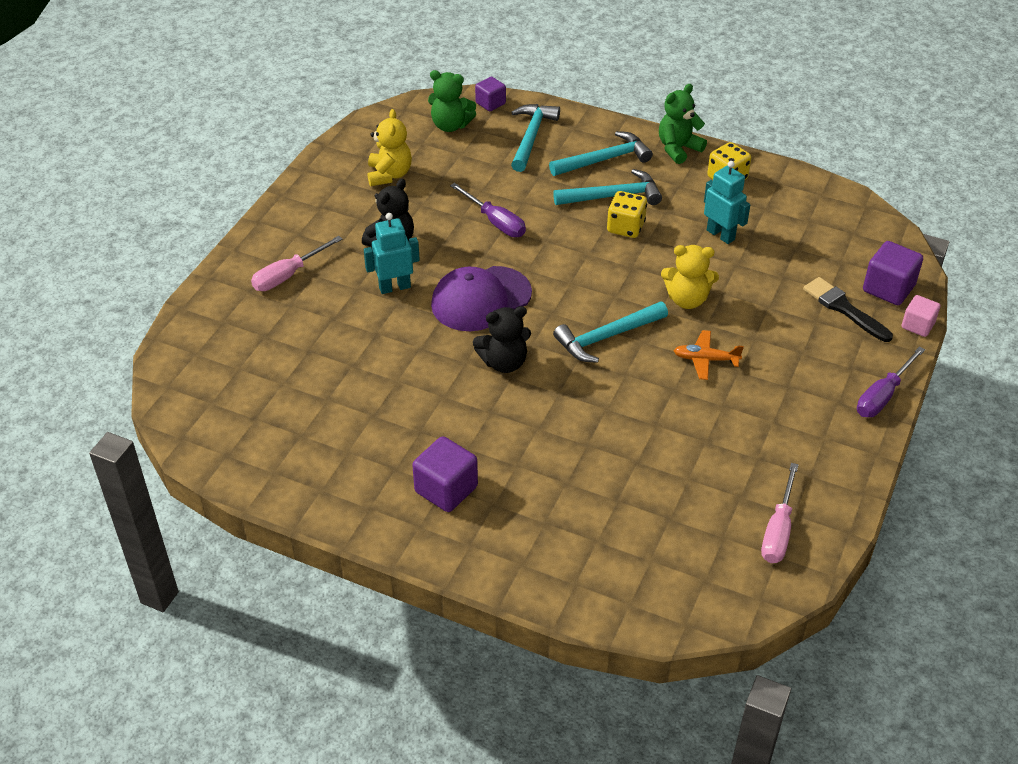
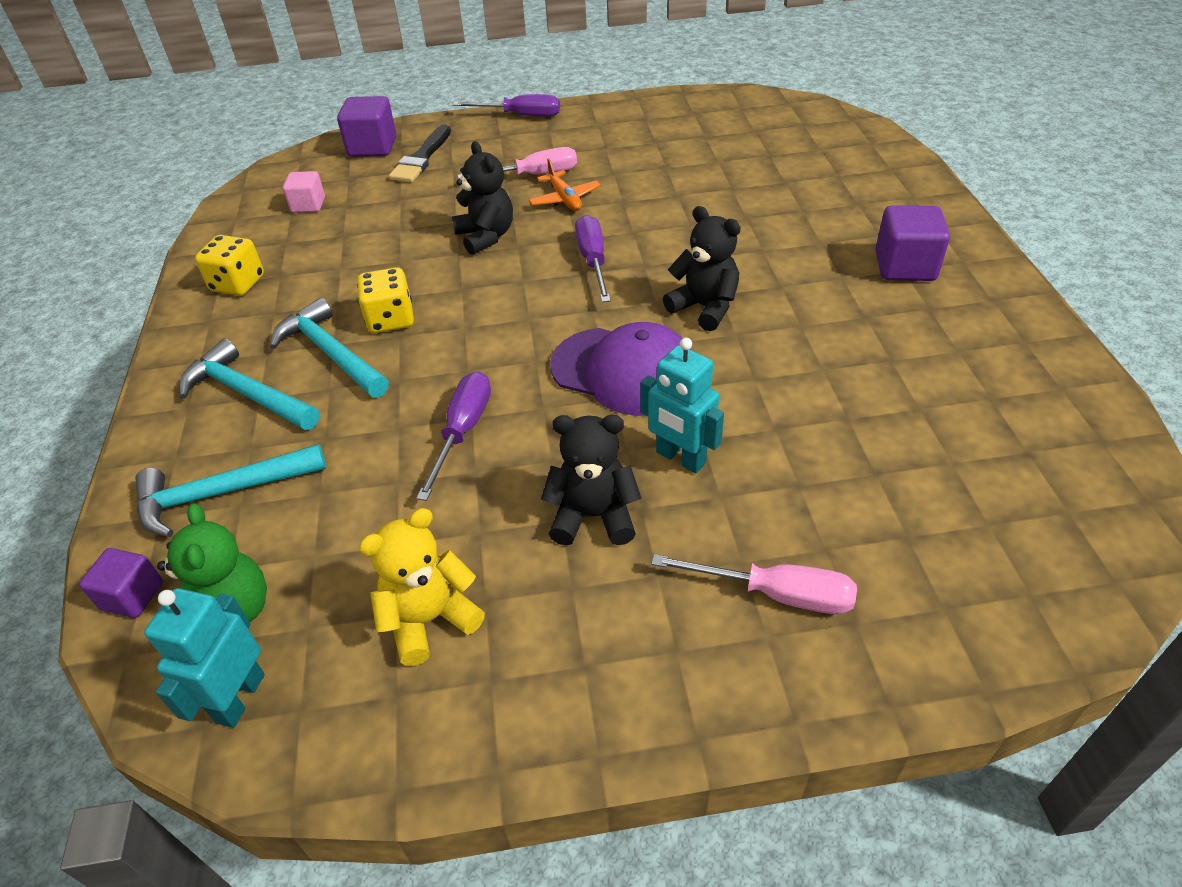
camera: 120 degrees left, 0 degrees up
turquoise hammer [553,301,668,363] -> purple screwdriver [575,215,611,303]
green teddy bear [659,84,707,164] -> none
yellow teddy bear [661,245,719,309] -> black teddy bear [452,141,513,255]
turquoise robot [704,161,750,244] -> turquoise robot moved to [144,588,265,728]
pink screwdriver [761,463,799,563] -> pink screwdriver moved to [457,147,577,179]
pink cube [902,295,940,337] -> pink cube moved to [283,171,325,213]

